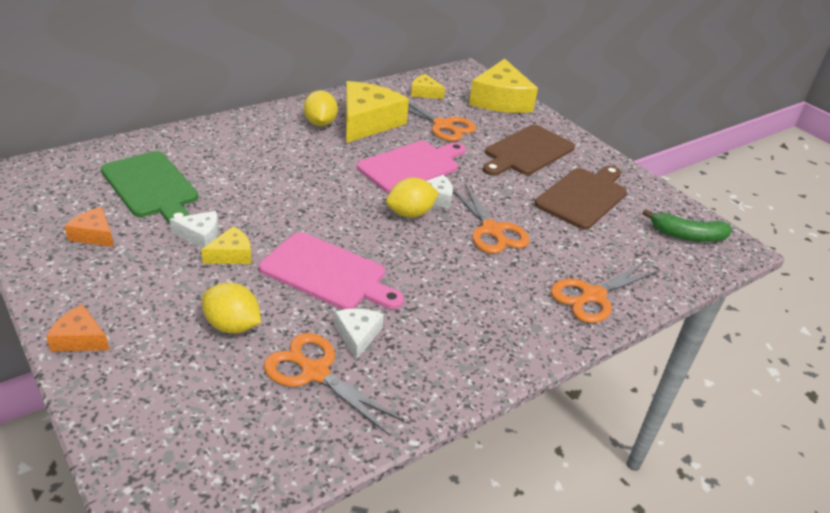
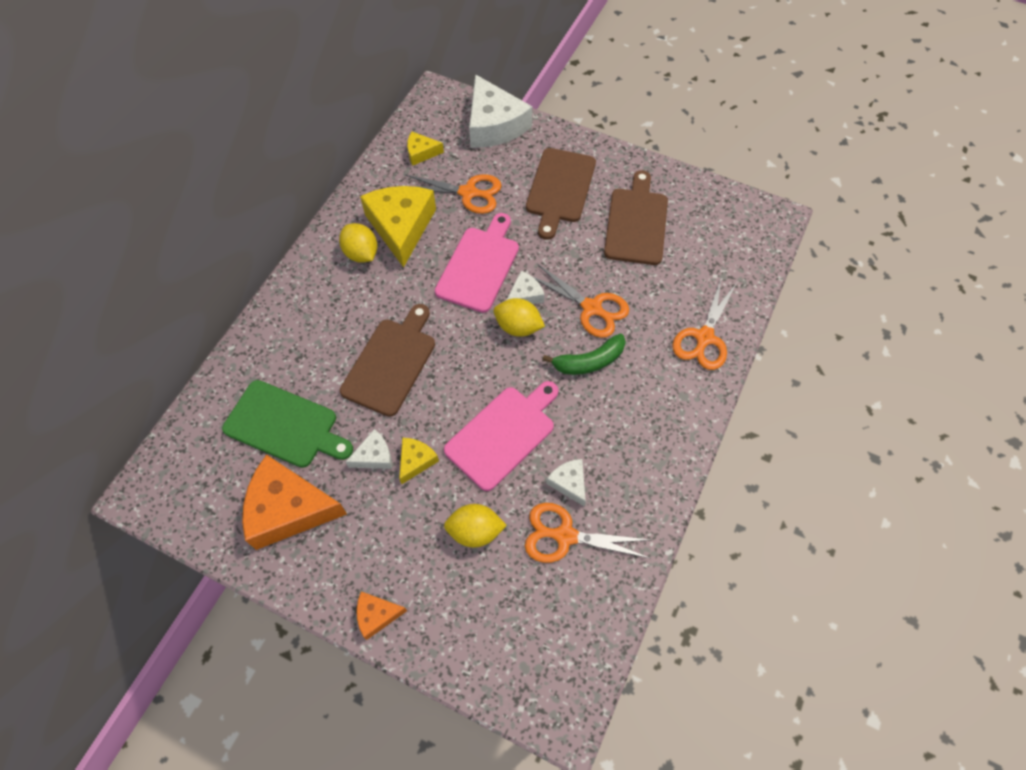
camera: 25 degrees left, 25 degrees up
orange cheese [64,207,114,247] -> orange cheese [242,455,347,550], size x2.08
pink cutting board [259,232,404,309] -> pink cutting board turned 45 degrees counterclockwise [444,381,559,491]
yellow lemon [386,177,439,218] -> yellow lemon turned 75 degrees clockwise [494,298,545,336]
yellow cheese [469,59,538,113] -> white cheese [469,74,532,148]
green banana [642,209,732,242] -> green banana moved to [543,334,626,375]
none -> brown cutting board [340,304,435,417]

